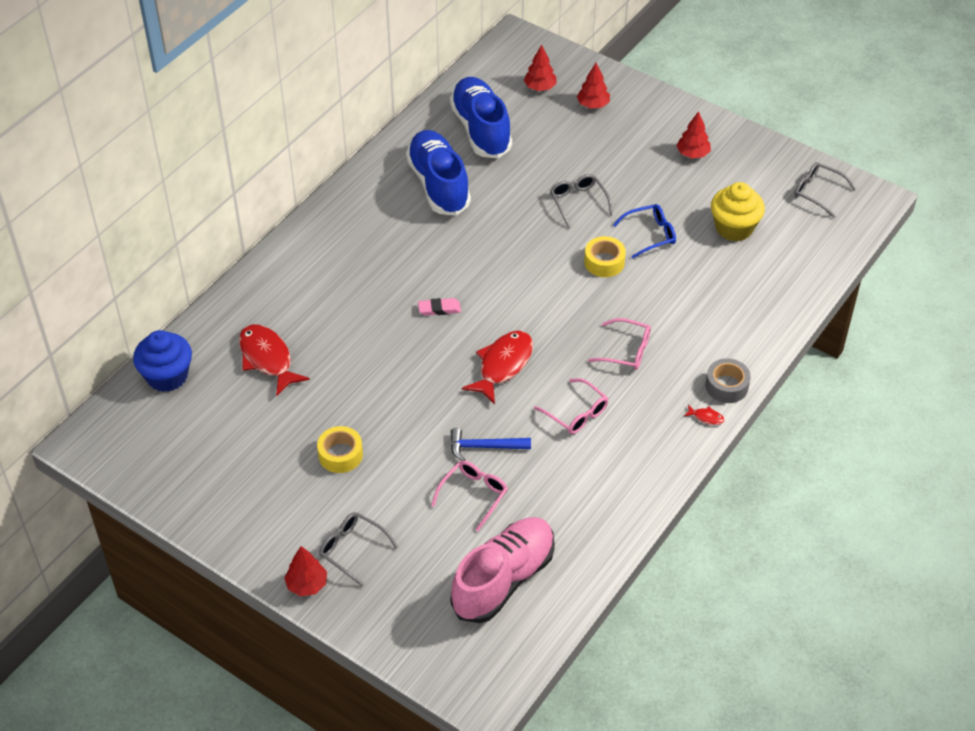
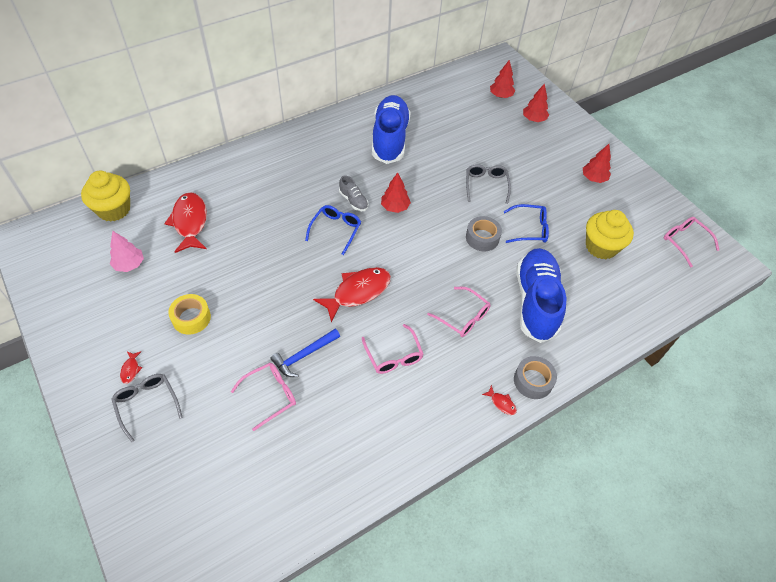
camera: 20 degrees right, 5 degrees up
blue cupcake [133,330,192,392] -> yellow cupcake [81,171,130,222]
red tree [284,546,327,596] -> red tree moved to [381,172,411,213]
pink eraser [418,298,461,316] -> blue glasses [305,205,361,255]
blue shoe [450,77,512,158] -> blue shoe moved to [516,248,566,343]
pink shoe [450,517,555,623] -> none
blue hammer [451,428,531,461] -> blue hammer turned 60 degrees counterclockwise [271,329,340,377]
yellow tape [584,236,626,277] -> grey tape [466,216,502,251]
grey glasses [794,162,856,218] -> pink glasses [664,217,719,267]
none -> pink tree [110,230,144,272]
none -> red fish [120,351,142,384]
none -> grey shoe [339,176,368,211]

